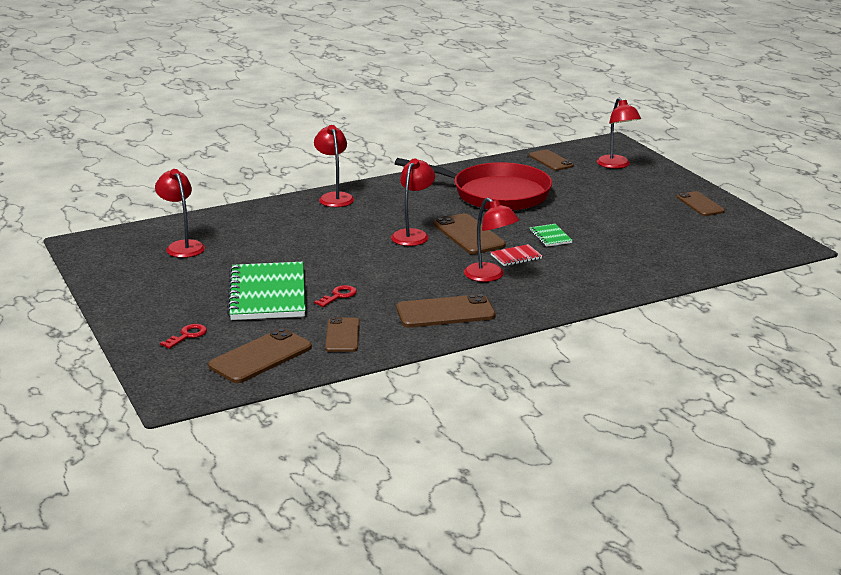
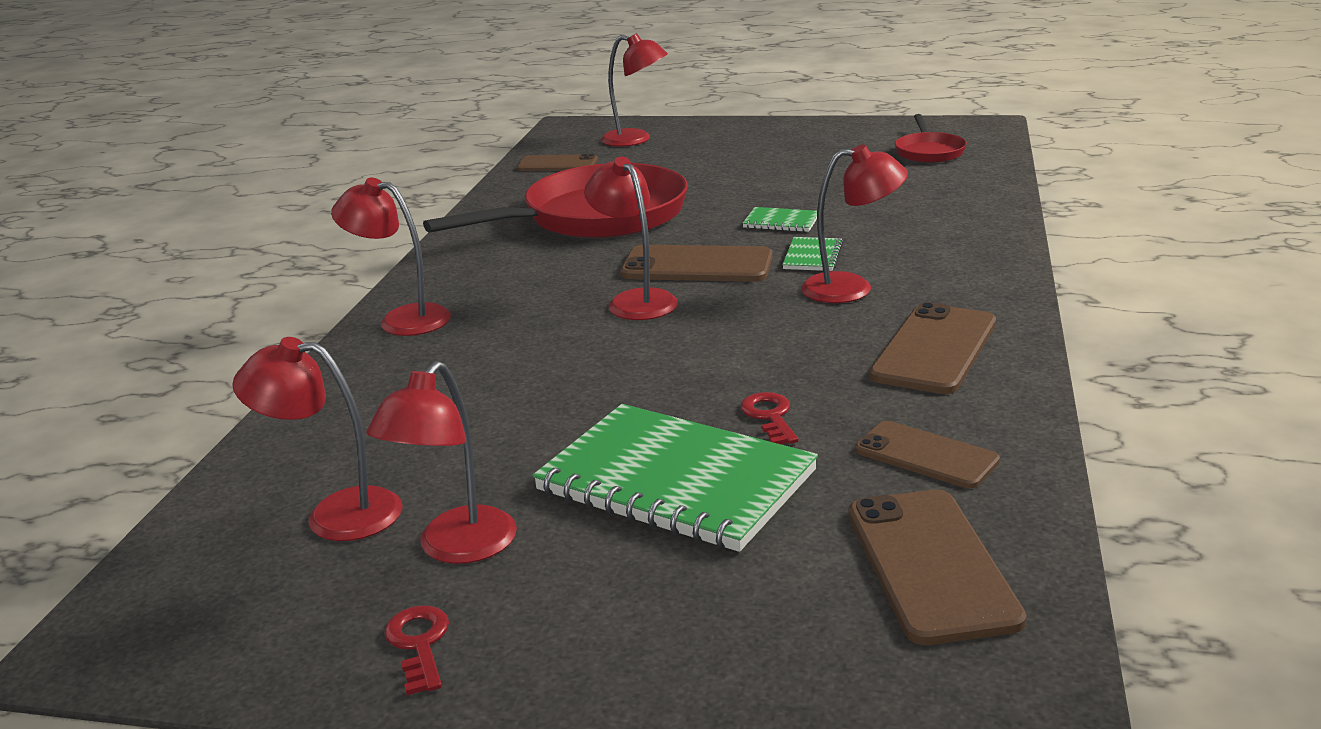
camera: 50 degrees left, 0 degrees up
red key [160,324,207,349] -> red key moved to [384,605,449,695]
red notebook [491,244,542,266] -> green notebook [782,237,843,271]
brown phone [677,191,725,216] -> none
none -> red lamp [366,361,517,564]
none -> red pan [895,114,967,163]

